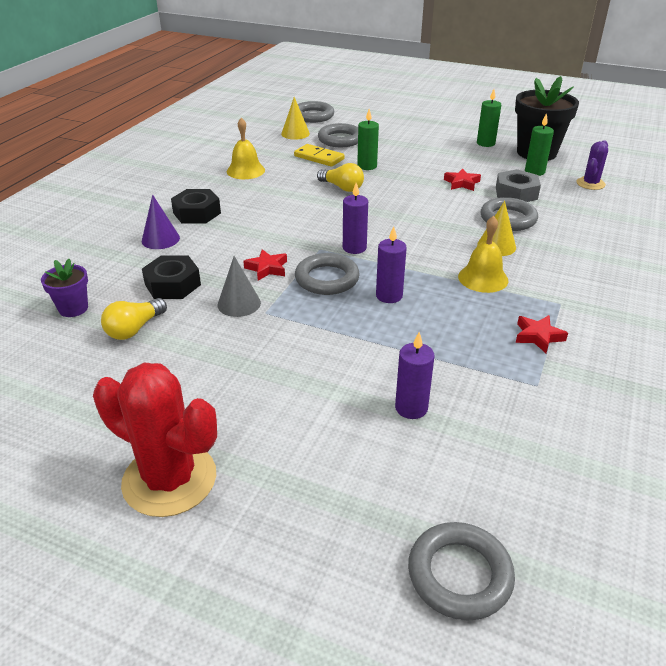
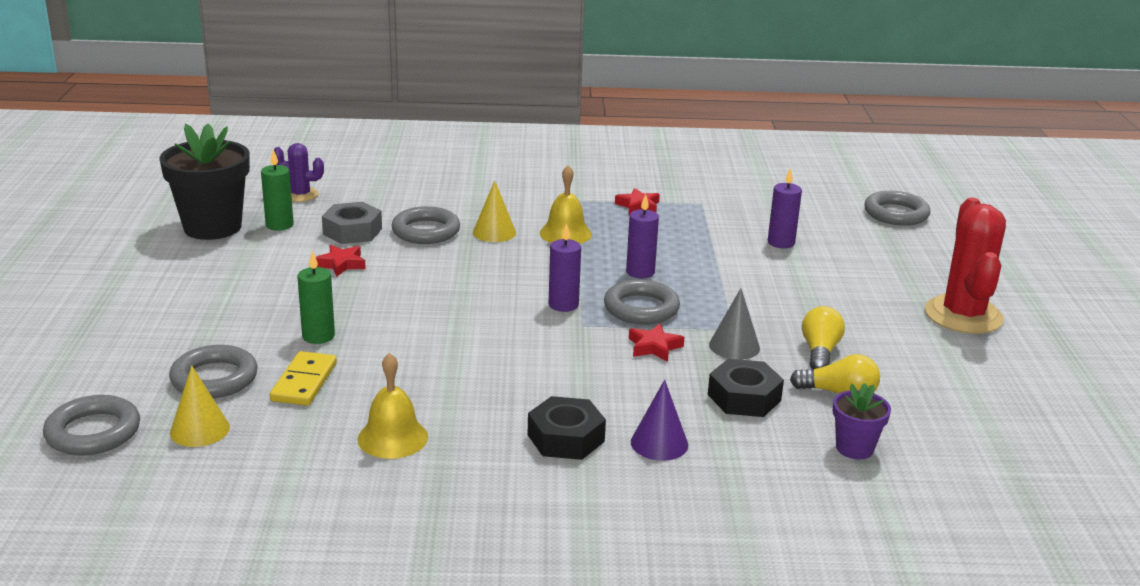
camera: 115 degrees left, 10 degrees down
yellow light bulb [317,163,364,192] -> yellow light bulb moved to [802,306,845,369]
green candle [477,89,501,147] -> none

